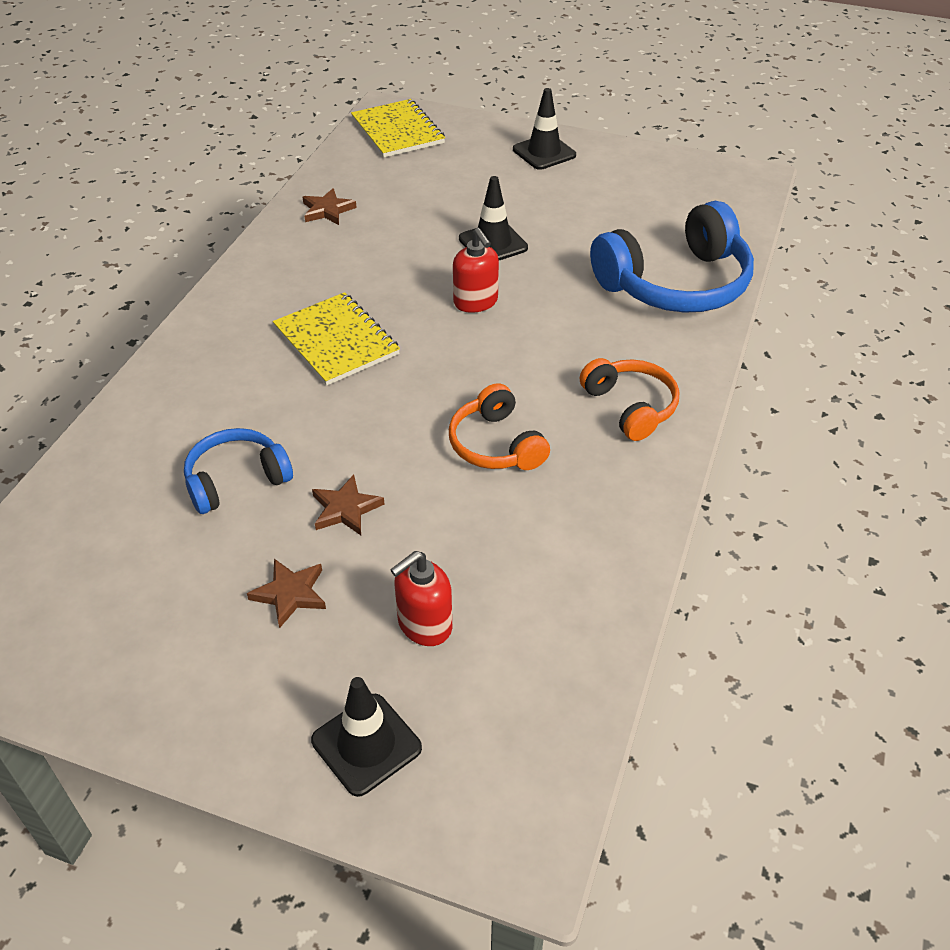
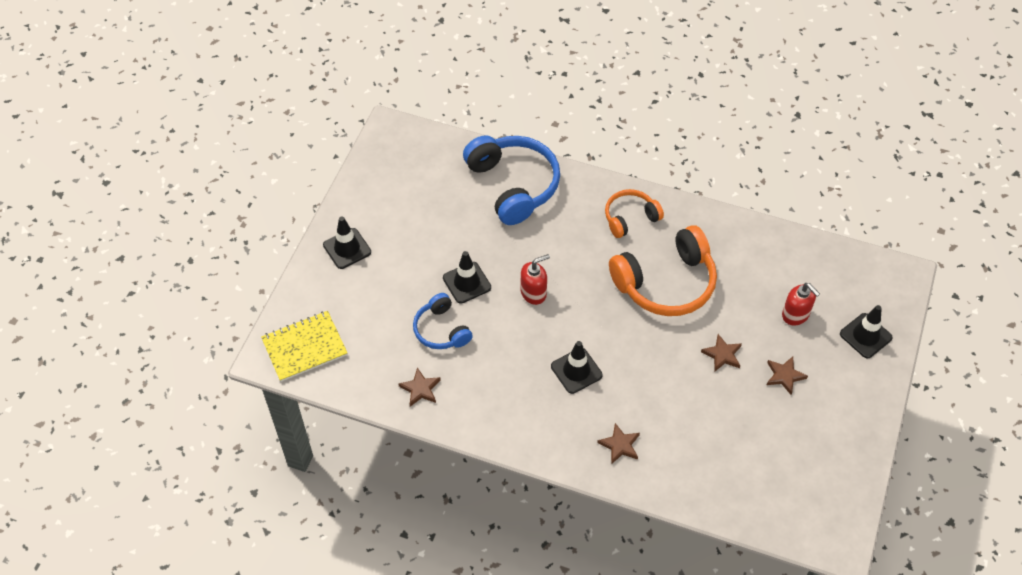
camera: 90 degrees left, 10 degrees up
blue headphones [184,428,293,514] -> blue headphones moved to [413,293,473,349]
yellow notebook [273,292,400,386] -> black traffic cone [551,341,603,394]
orange headphones [449,383,550,470] -> orange headphones [609,225,717,316], size x1.77
none -> brown star [597,423,640,464]

